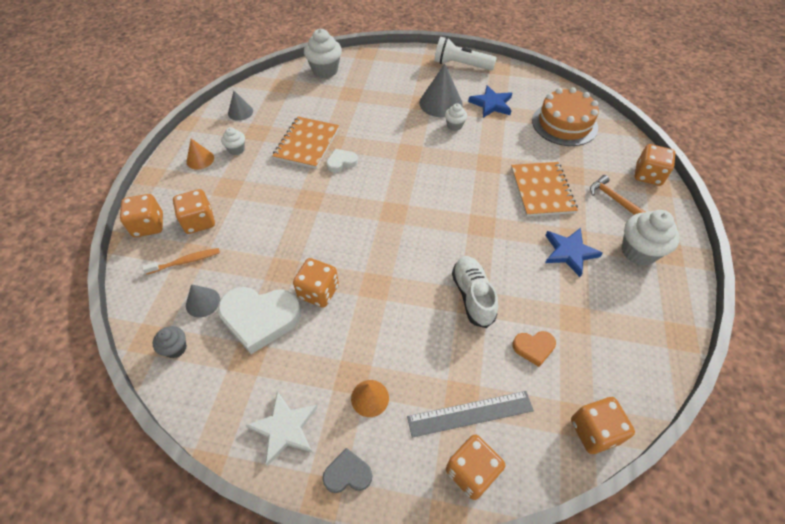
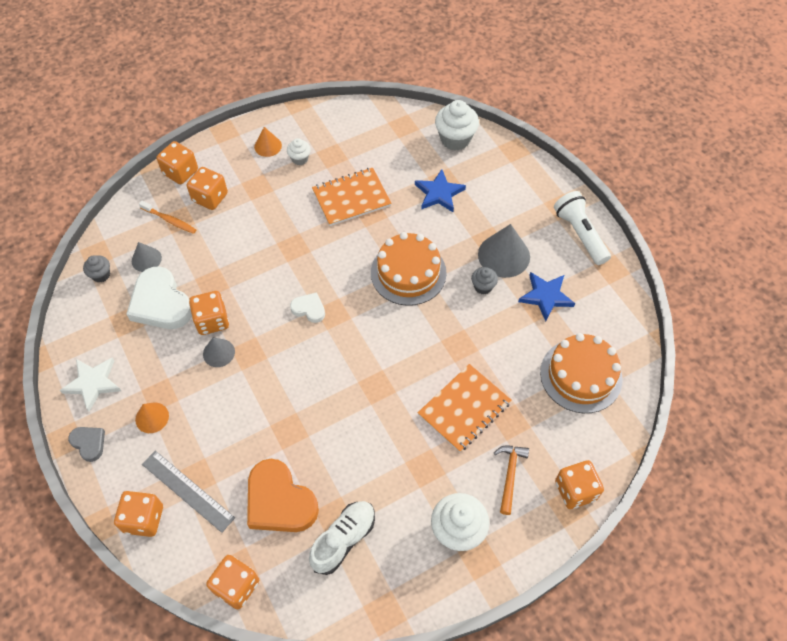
camera: 50 degrees right, 5 degrees up
grey cone [228,91,253,121] -> grey cone moved to [203,338,235,367]
white heart [326,149,358,173] -> white heart moved to [290,292,325,323]
white cupcake [445,103,467,131] -> grey cupcake [471,267,498,295]
white shoe [452,256,498,328] -> white shoe moved to [309,501,375,575]
orange heart [512,331,556,367] -> orange heart [247,459,319,532], size x1.98
blue star [545,228,603,277] -> blue star moved to [415,169,466,212]
none -> orange cake [371,232,447,306]

